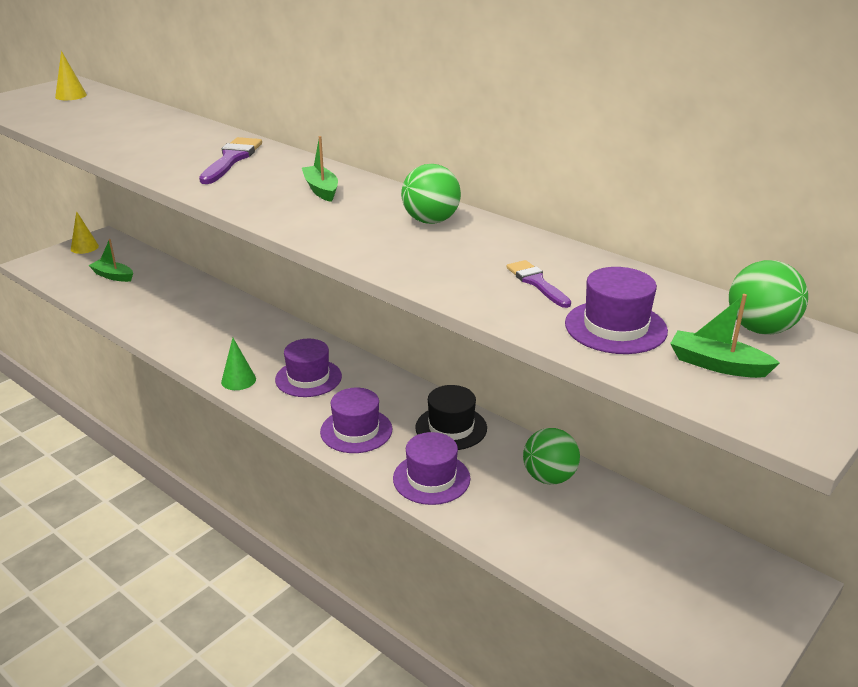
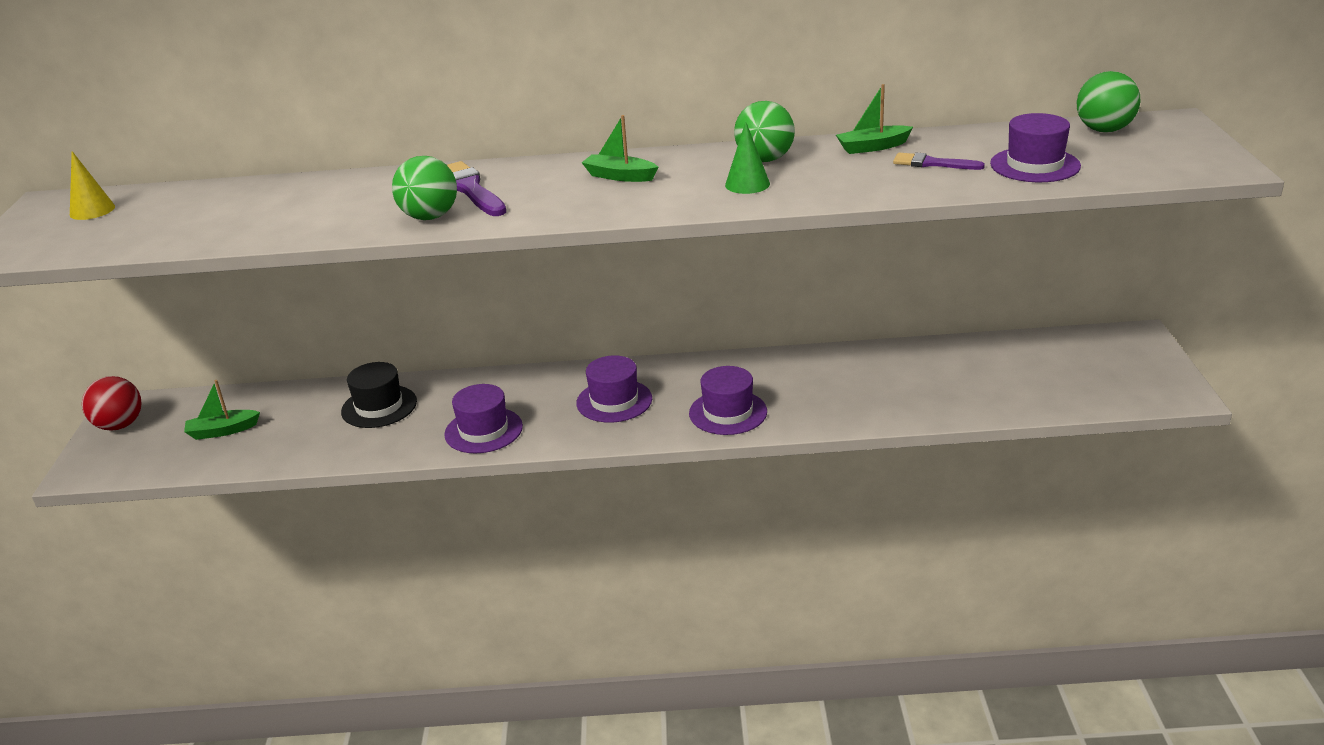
camera: 40 degrees left, 0 degrees up
yellow cone [71,211,99,254] -> red ball [82,376,142,431]
green cone [221,338,256,390] -> green cone moved to [725,121,770,194]
purple hat [393,432,470,505] -> purple hat moved to [444,384,523,453]
black hat [415,385,487,450] -> black hat moved to [341,362,417,428]
green ball [523,428,580,485] -> green ball moved to [392,156,457,220]
green boat [670,294,780,378] -> green boat moved to [836,84,913,154]

